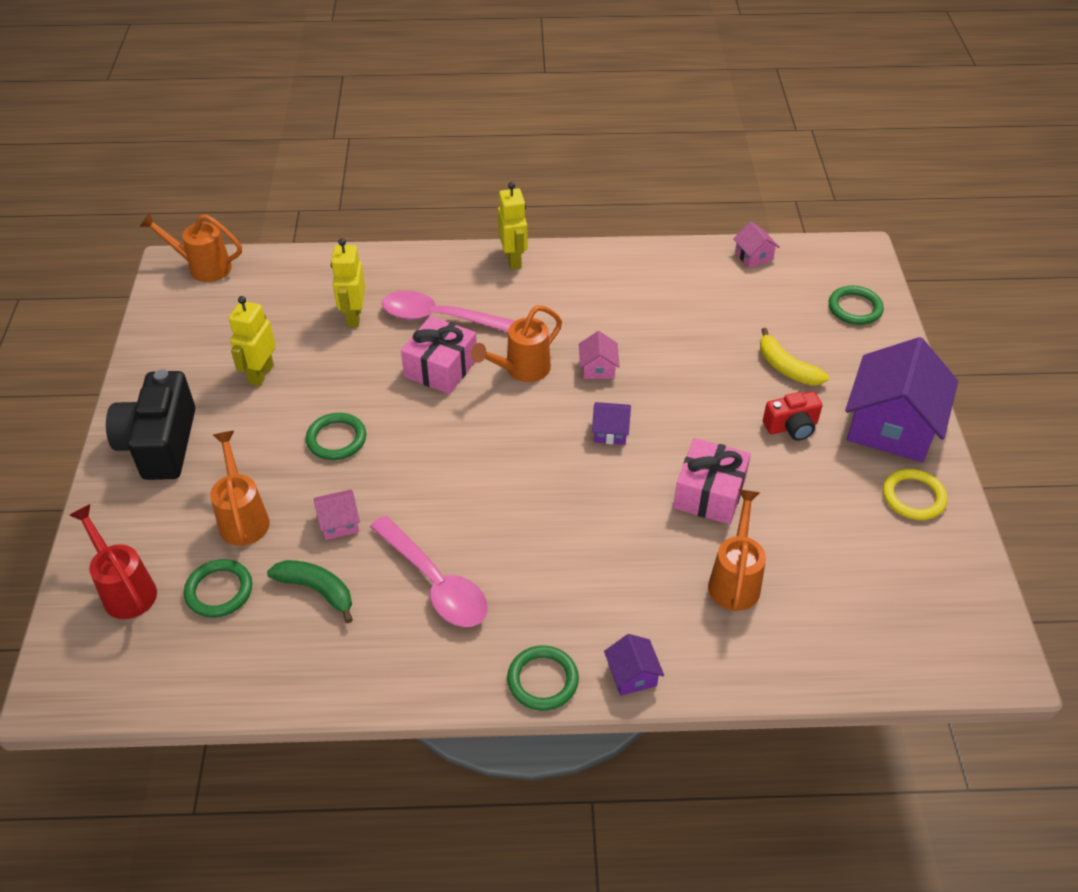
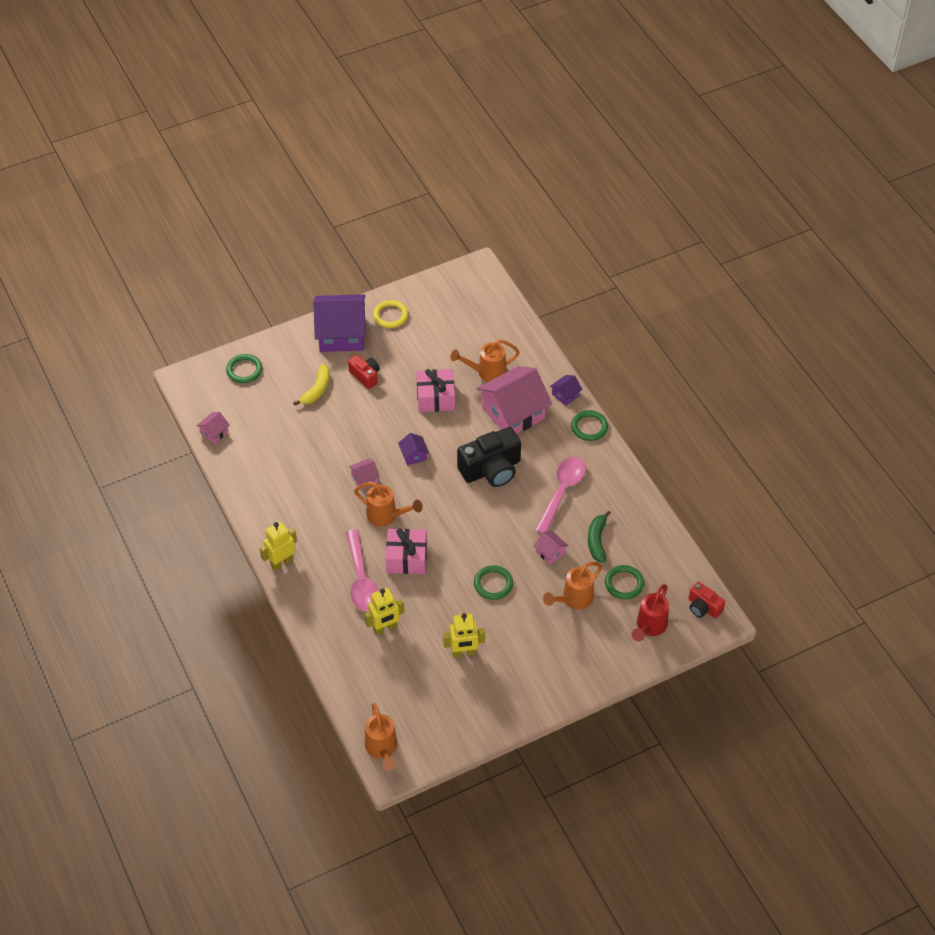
camera: 115 degrees left, 5 degrees up
black camera [106,369,195,480] -> black camera moved to [457,427,521,487]
none -> pink house [477,366,552,434]
none -> red camera [689,582,725,618]

